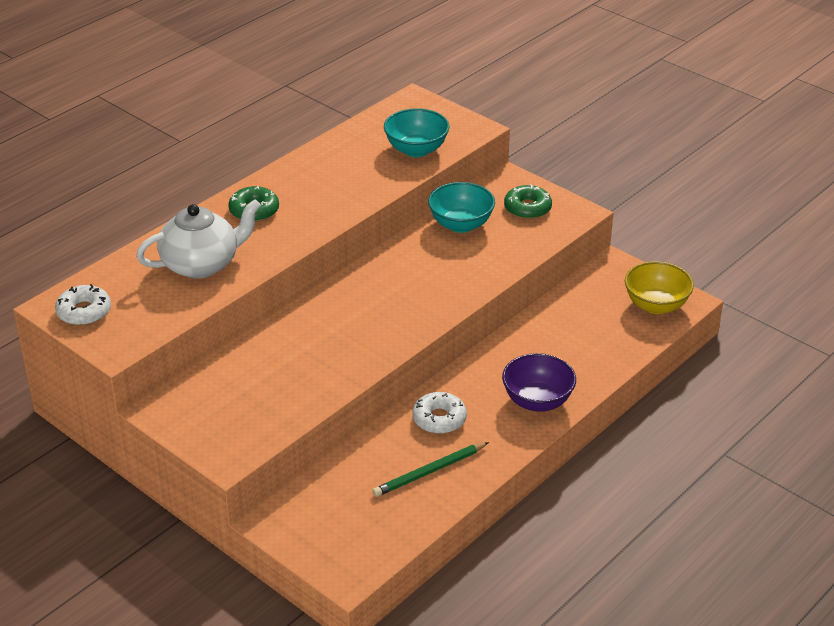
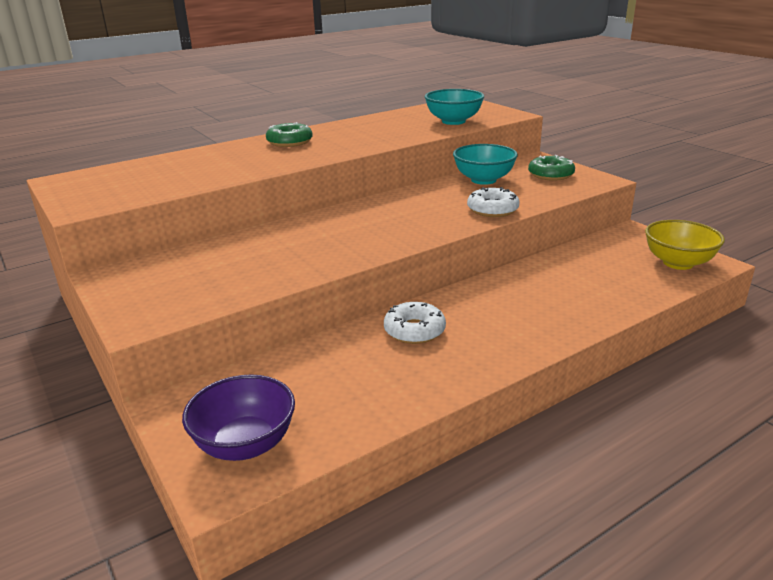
camera: 15 degrees right, 10 degrees down
white donut [55,284,111,326] -> white donut moved to [467,187,520,217]
white teapot [136,199,261,279] -> none
green pencil [372,442,489,497] -> none
purple bowl [502,353,576,412] -> purple bowl moved to [182,375,295,461]

